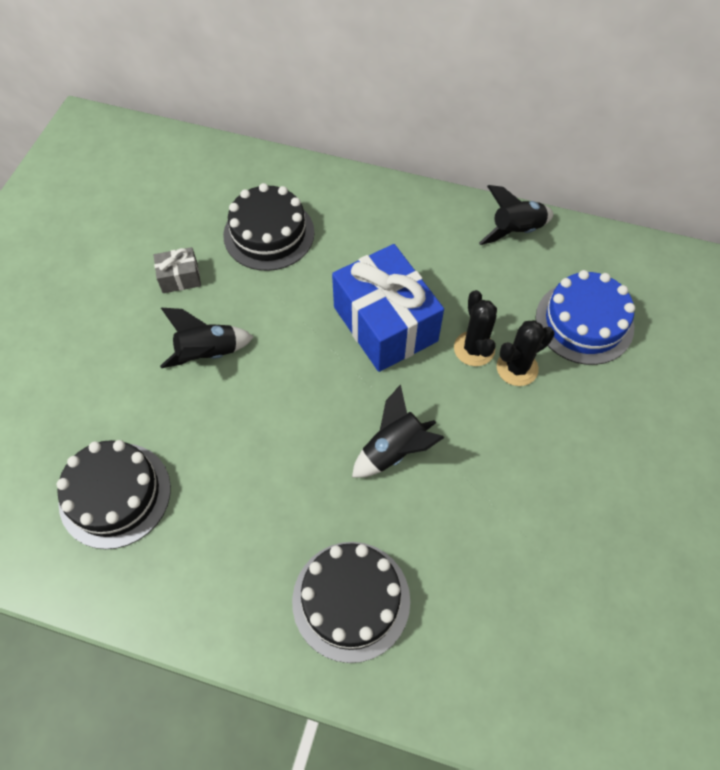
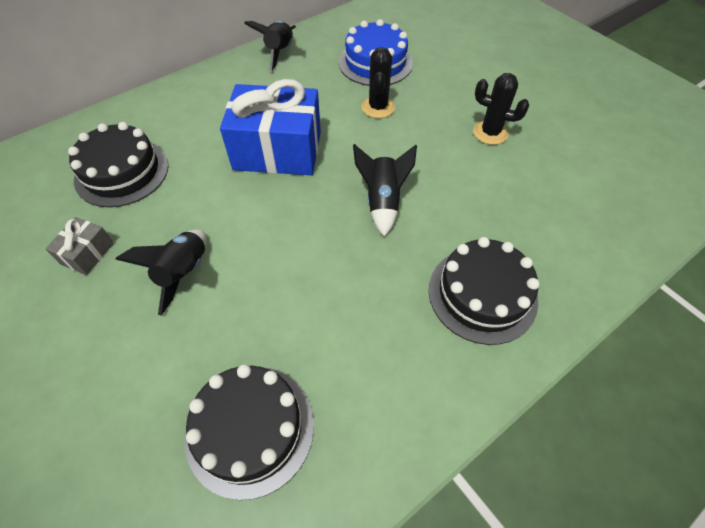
camera: 55 degrees left, 5 degrees down
black cactus [454,290,497,366] -> black cactus moved to [473,73,529,145]

